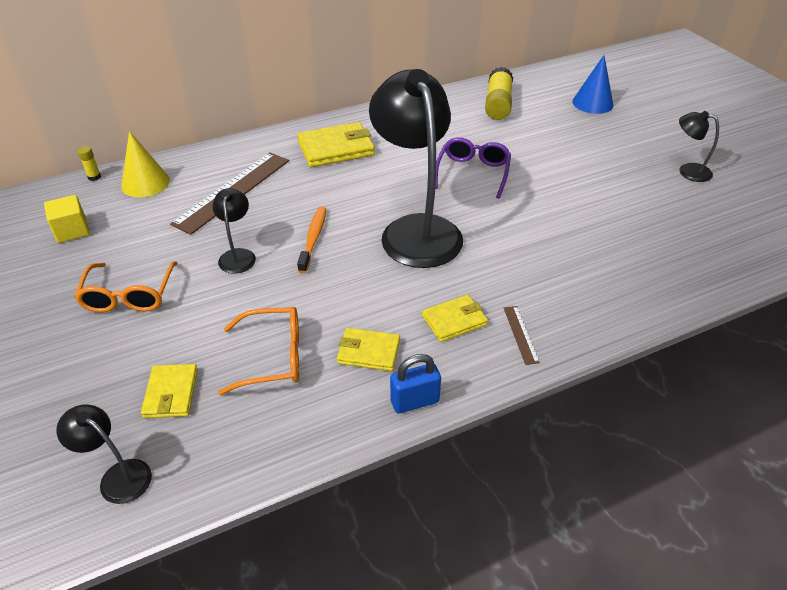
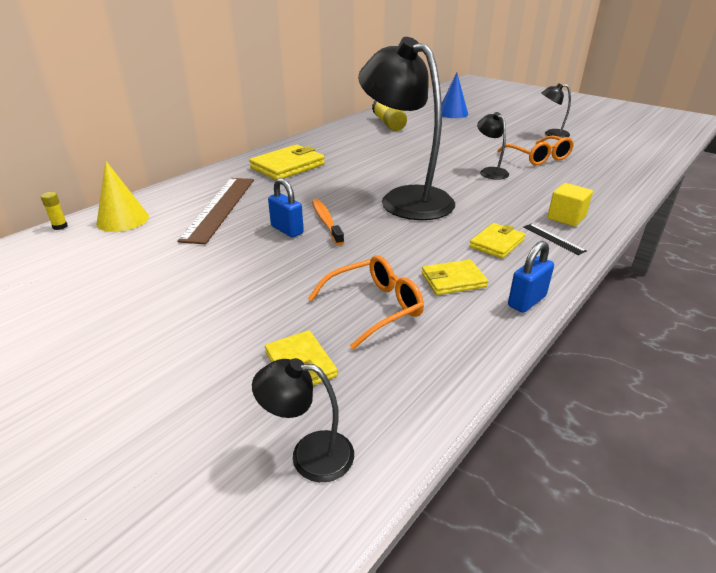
camera: 25 degrees left, 10 degrees down
yellow cube [44,195,90,243] -> yellow cube moved to [547,183,593,227]
orange glasses [74,261,177,312] -> orange glasses moved to [497,135,574,165]
black lamp [213,188,256,274] -> black lamp moved to [477,112,509,180]
purple glasses [435,137,511,199] -> none
brown ruler [504,306,540,365] -> black ruler [523,224,586,255]
none -> blue padlock [268,178,304,237]

